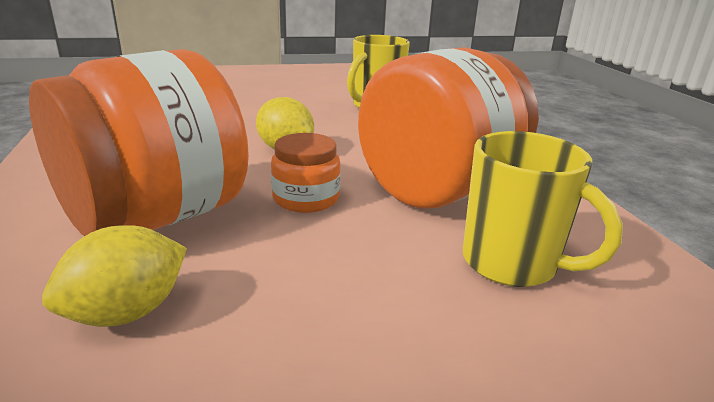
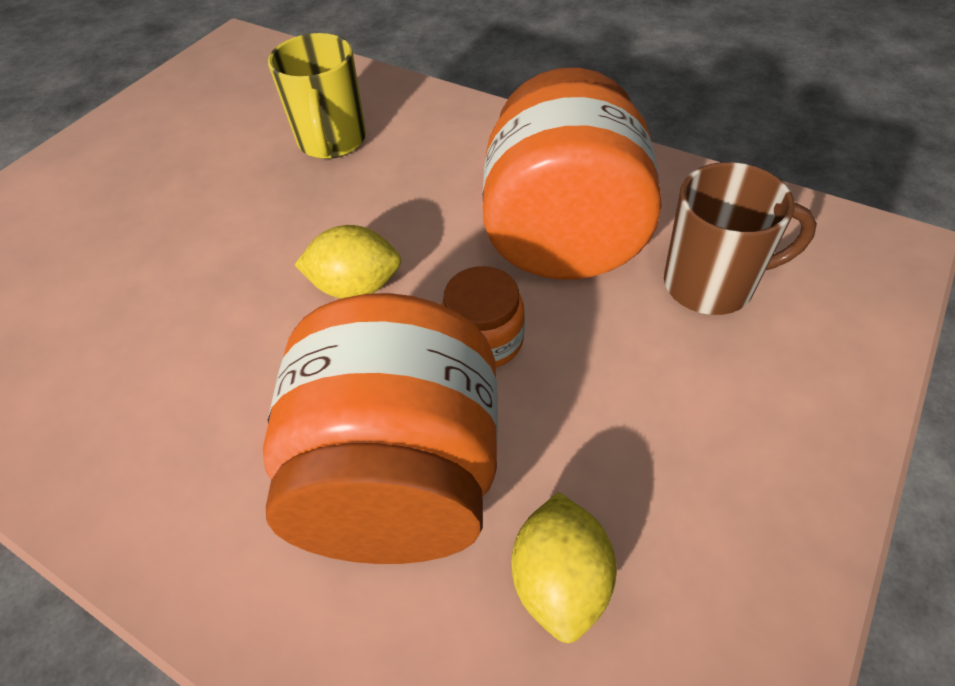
camera: 40 degrees left, 25 degrees up
yellow mug [463,131,623,287] -> brown mug [664,162,817,315]

